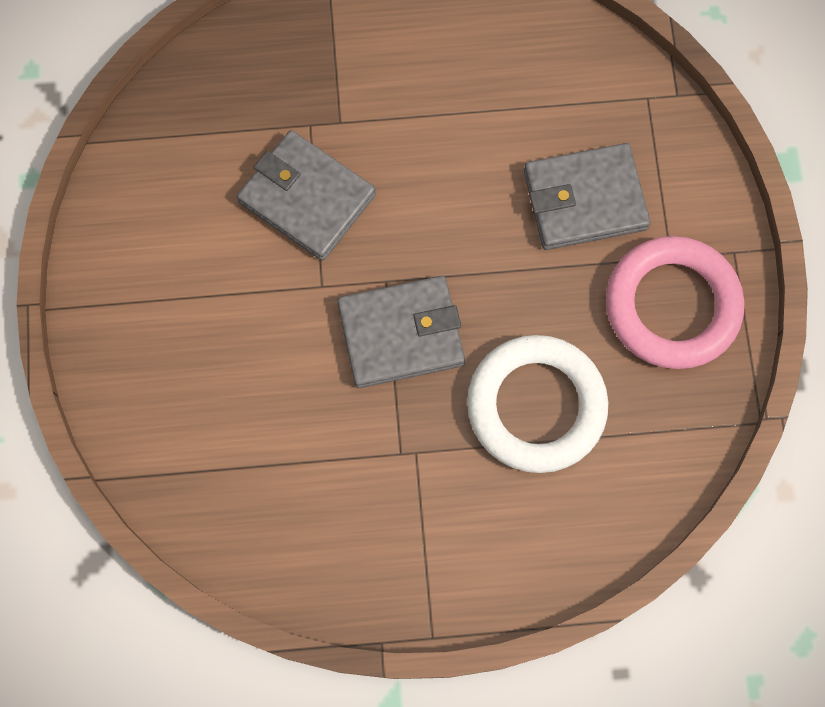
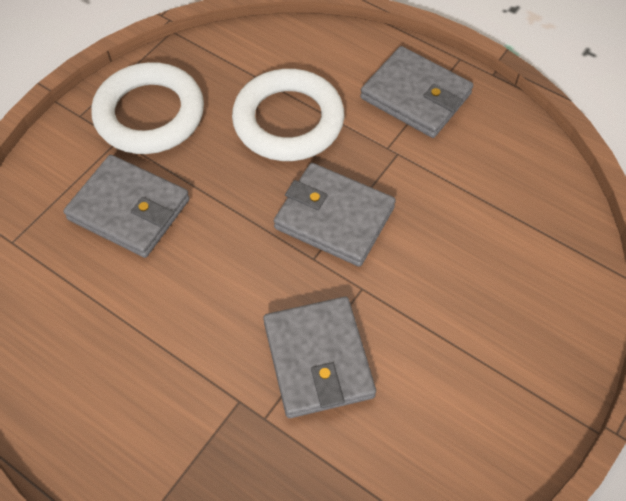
camera: 140 degrees left, 15 degrees down
pink ring [606,236,744,369] -> white ring [91,62,204,154]
none -> grey wallet [360,46,473,138]

